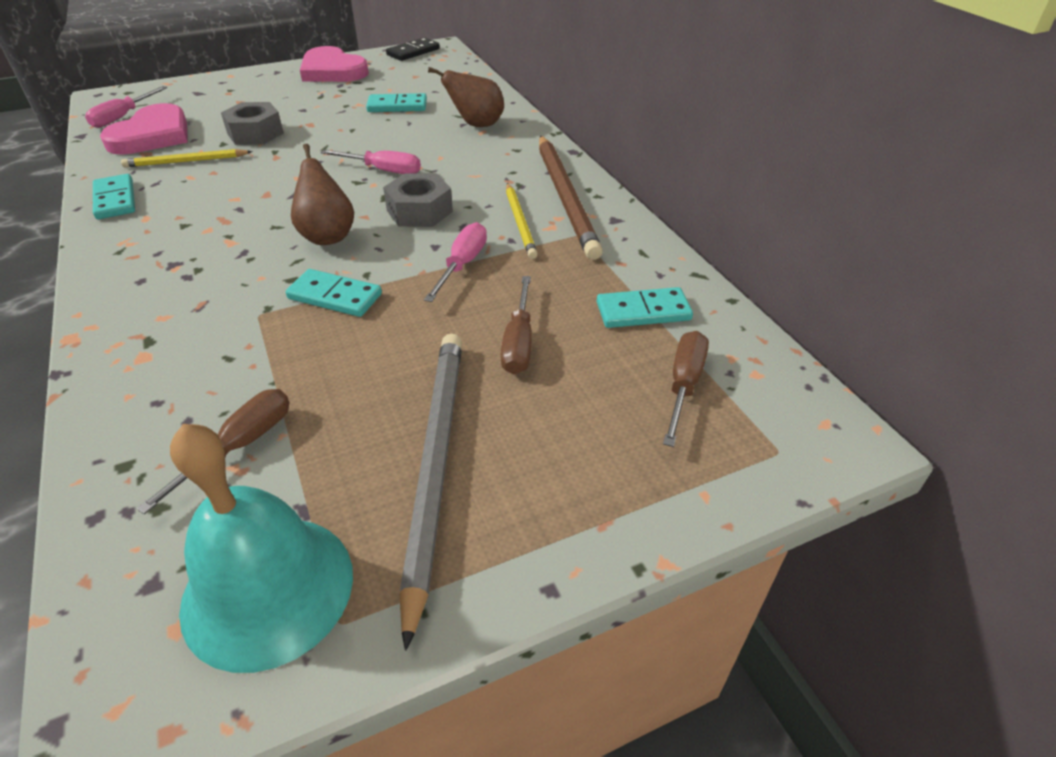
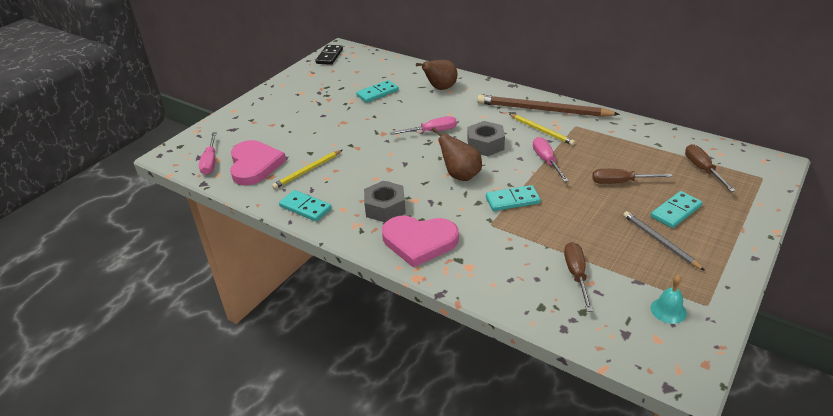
camera: 30 degrees left, 5 degrees down
turquoise bell [170,424,353,673] -> turquoise bell [651,275,687,324], size x0.43
grey nut [221,102,284,145] -> grey nut moved to [364,181,406,222]
pink heart [300,46,369,82] -> pink heart moved to [382,216,459,268]
grey pencil [400,334,462,651] -> grey pencil [623,211,705,271], size x0.56
brown screwdriver [501,276,532,374] -> brown screwdriver turned 120 degrees clockwise [592,169,673,184]
brown pencil [539,136,603,260] -> brown pencil turned 150 degrees clockwise [477,95,620,117]
turquoise domino [597,287,693,328] -> turquoise domino moved to [651,191,703,228]

